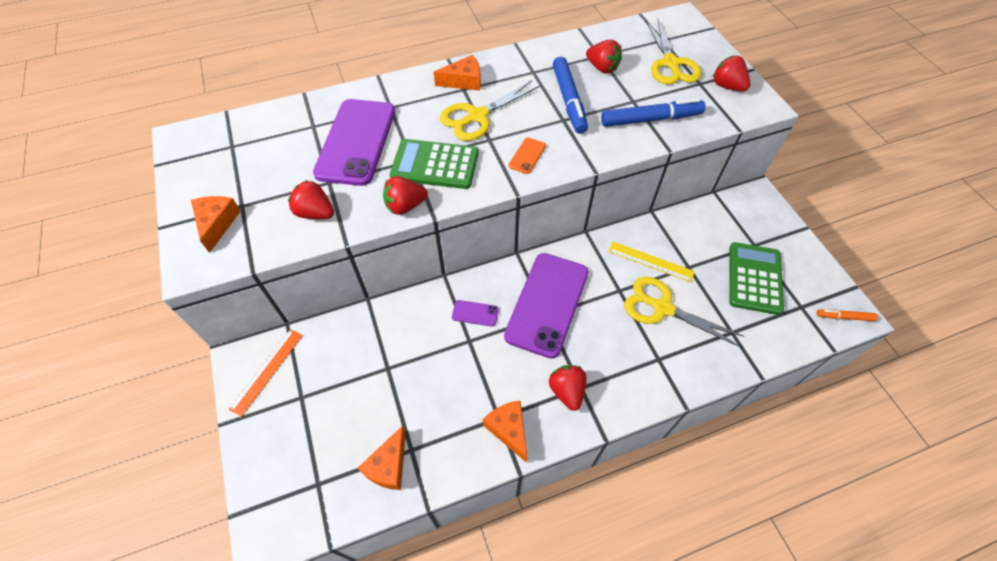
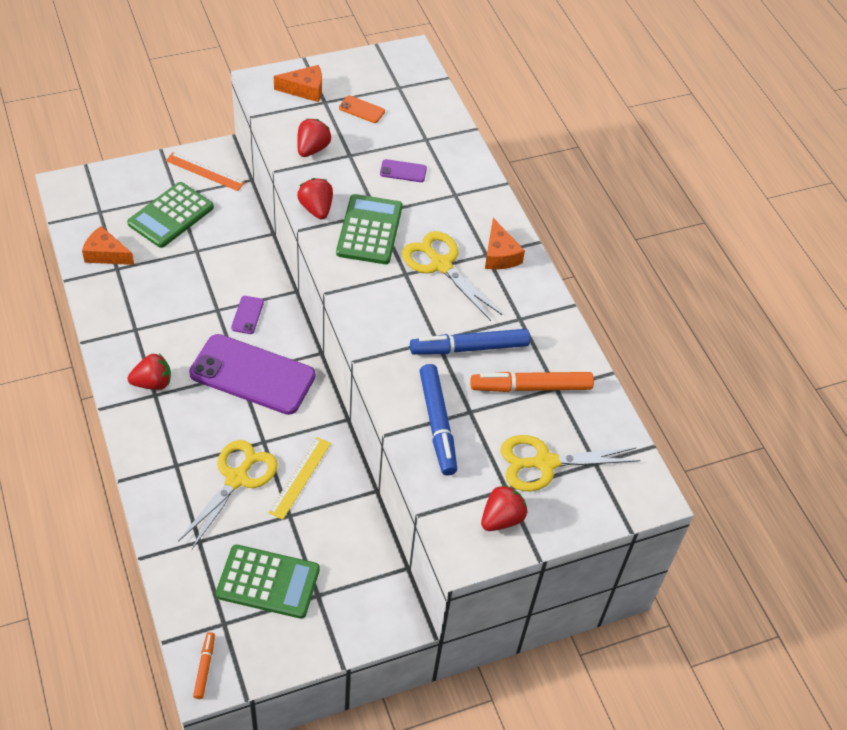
camera: 85 degrees right, 5 degrees down
purple phone [313,99,395,186] -> purple phone [380,159,427,182], size x0.40
orange cheese [483,400,527,463] -> none
orange phone [509,137,546,174] -> orange phone moved to [339,96,385,123]
red strawberry [586,40,622,74] -> orange marker [470,372,594,392]
none -> green calculator [127,182,214,248]

